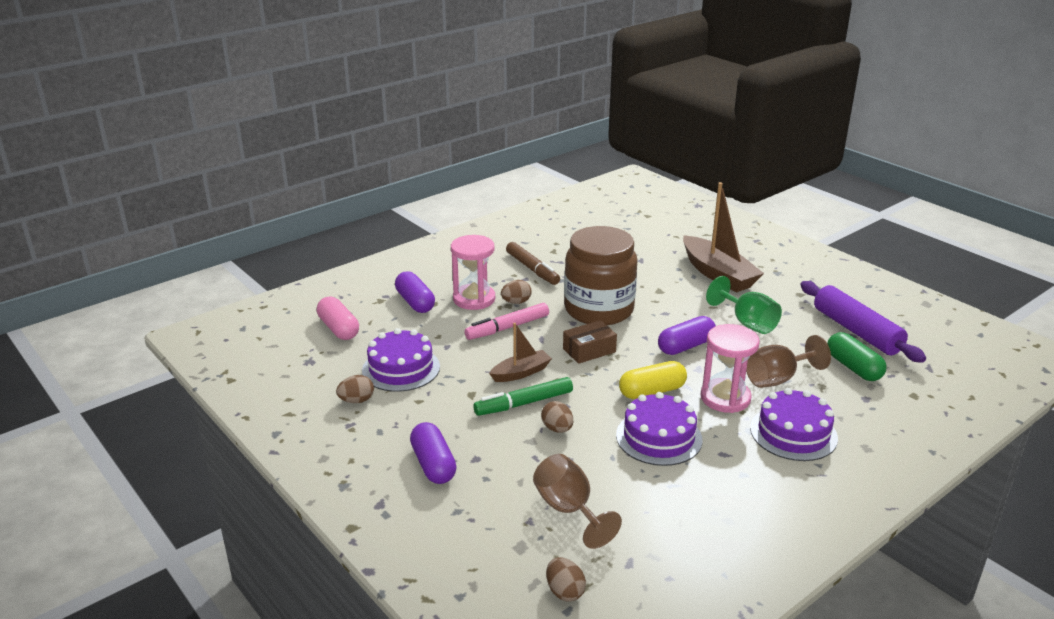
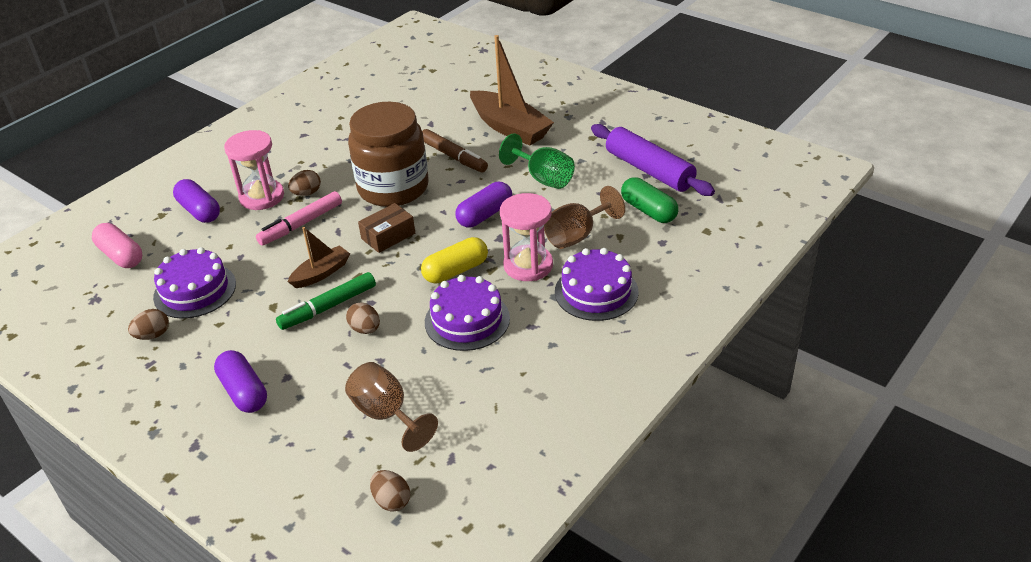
camera: 10 degrees left, 10 degrees up
brown marker [506,242,560,285] -> brown marker moved to [422,129,488,172]

